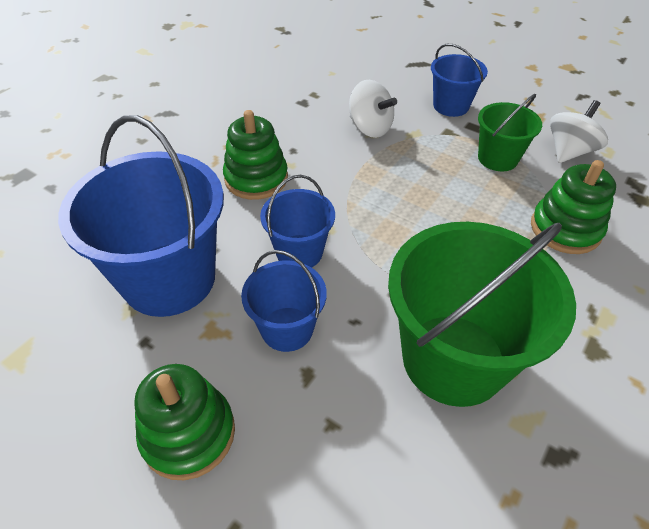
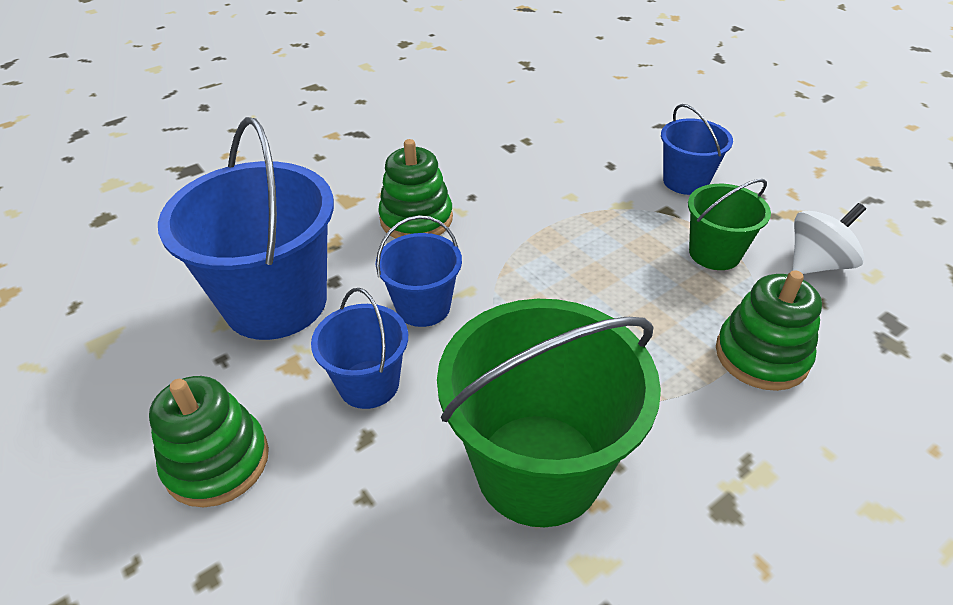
camera: 20 degrees right, 5 degrees down
white spinning top [349,80,397,138] -> none

